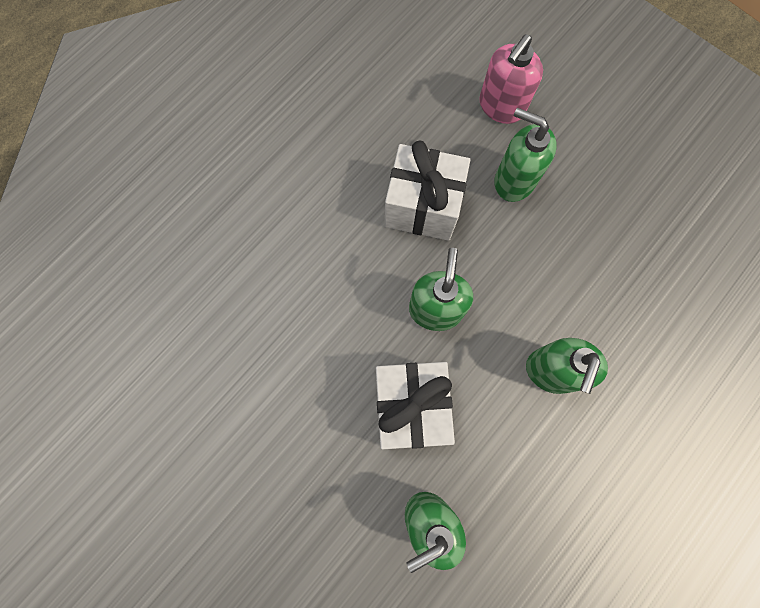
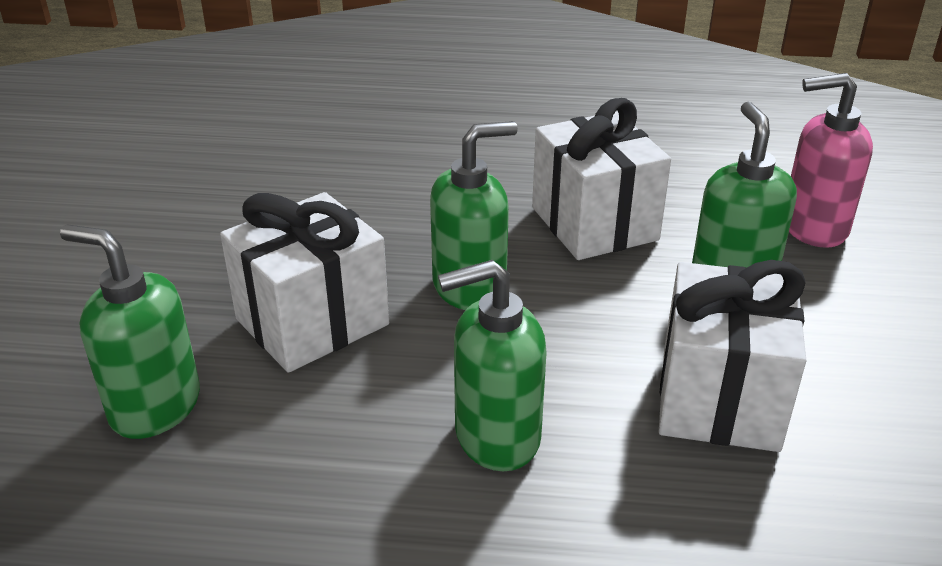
camera: 55 degrees right, 40 degrees down
none -> white gift [659,260,806,452]

